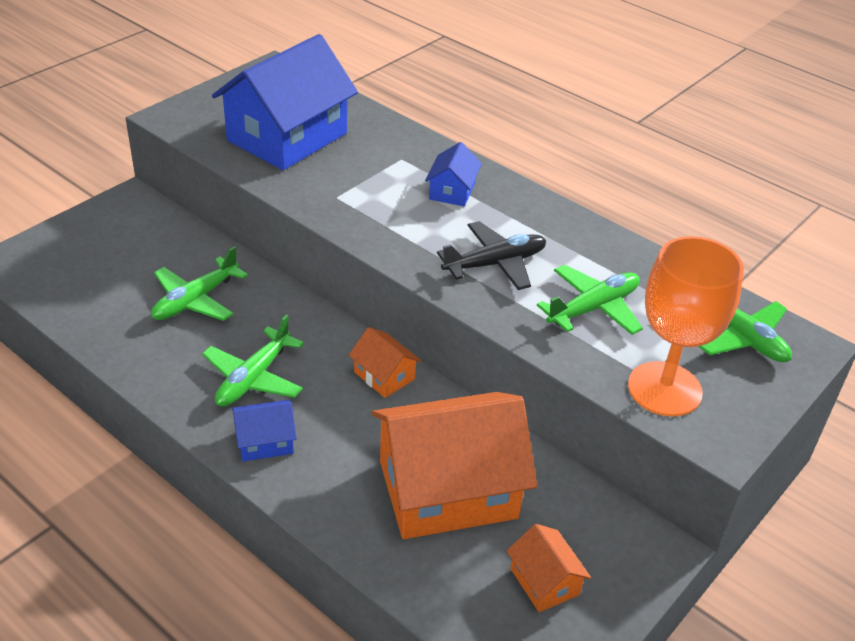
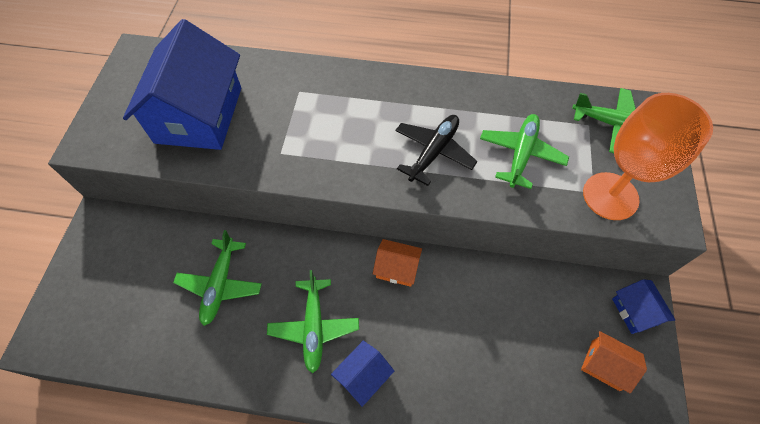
camera: 30 degrees left, 20 degrees up
orange house [372,392,537,539] -> none
blue house [425,142,482,207] -> blue house moved to [612,279,676,334]

